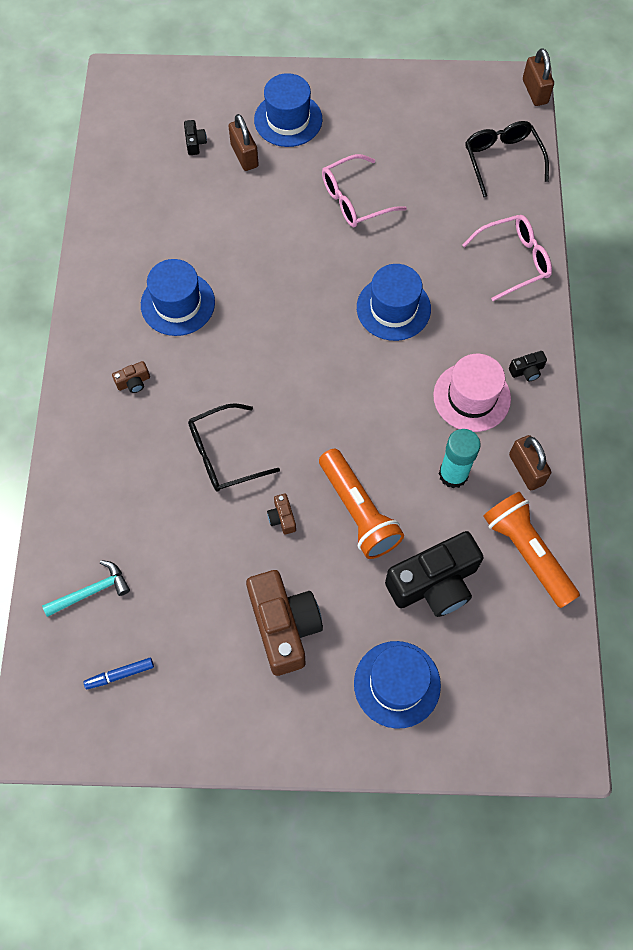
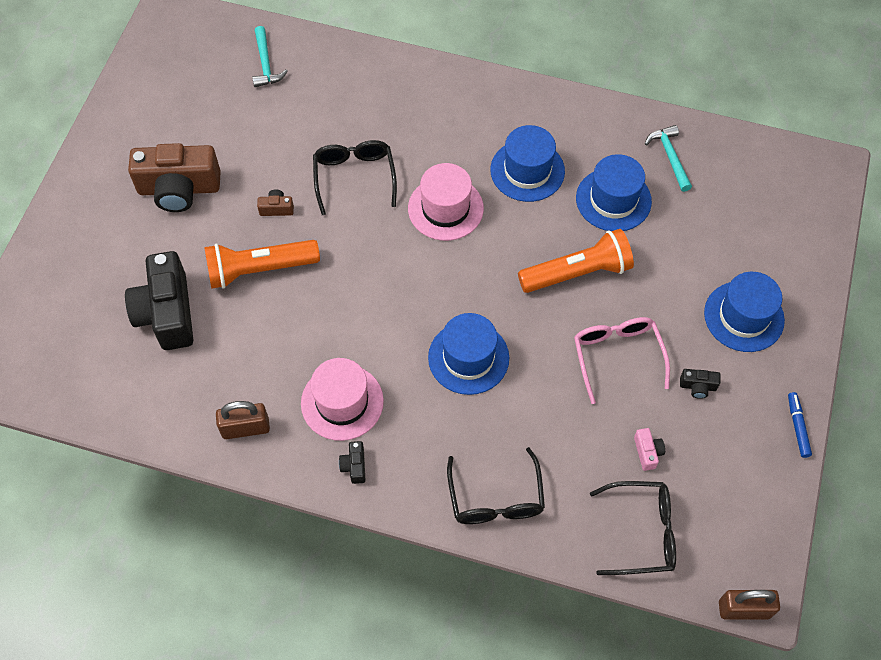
camera: 105 degrees right, 5 degrees down
blue marker [84,658,154,689] -> blue marker moved to [788,392,812,458]
brown camera [112,361,150,393] -> none
black camera [184,120,207,155] -> black camera moved to [680,369,720,399]
brown padlock [229,114,259,171] -> none
blue hat [354,641,441,729] -> blue hat moved to [576,154,652,231]
turquoise glue stick [439,429,480,488] -> none
pink glasses [463,215,552,301] -> black glasses [447,447,545,524]
orange flashlight [483,492,580,608] -> orange flashlight moved to [518,229,634,293]
none -> pink hat [408,163,484,241]
none -> pink camera [634,428,665,471]
none -> turquoise hammer [645,125,692,192]

